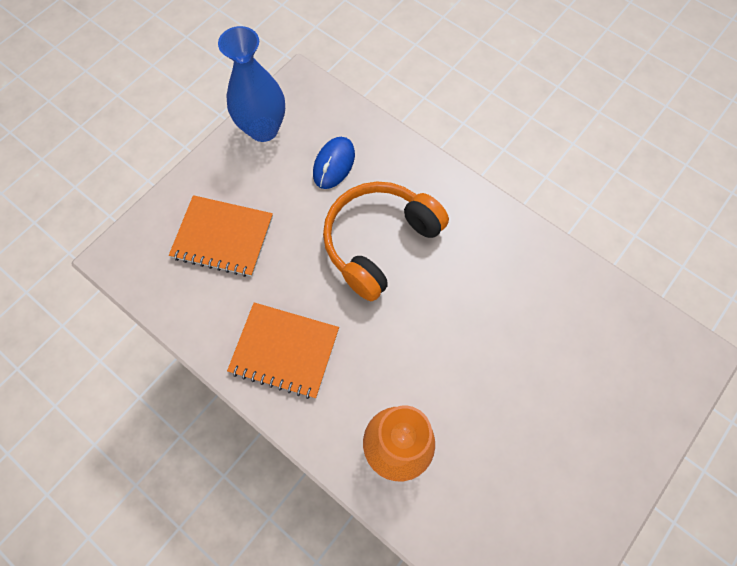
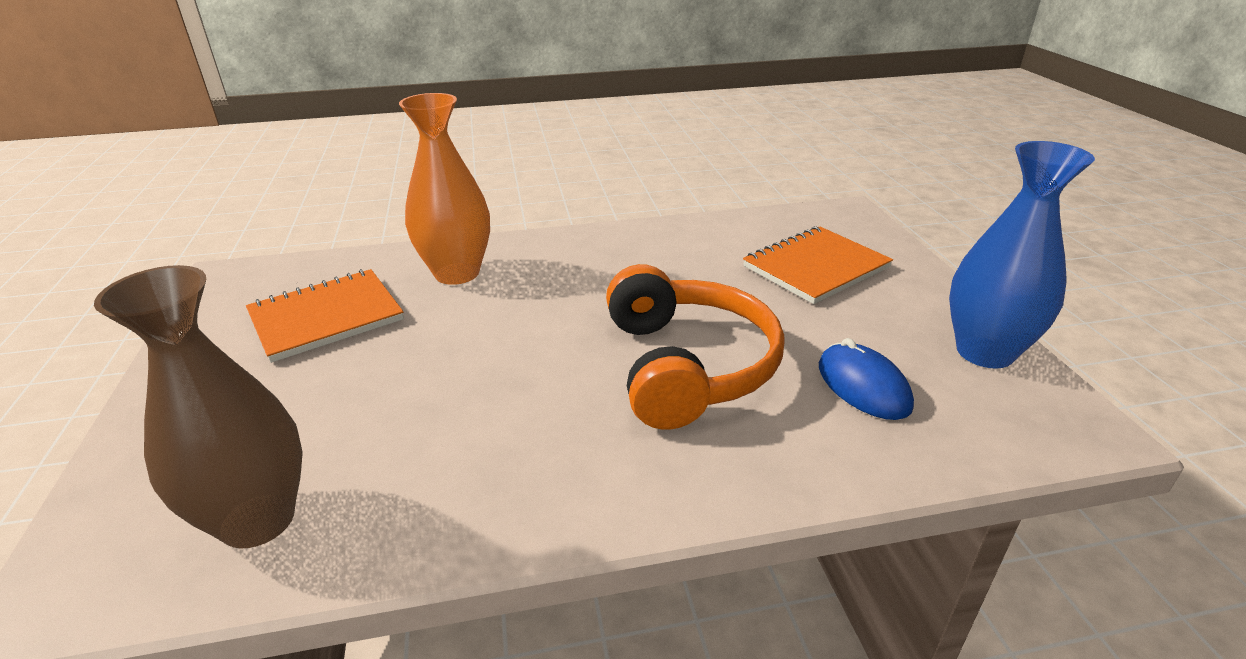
camera: 130 degrees right, 35 degrees down
orange notebook [227,302,339,399] -> orange notebook moved to [246,269,404,363]
none -> brown vase [94,265,303,549]

